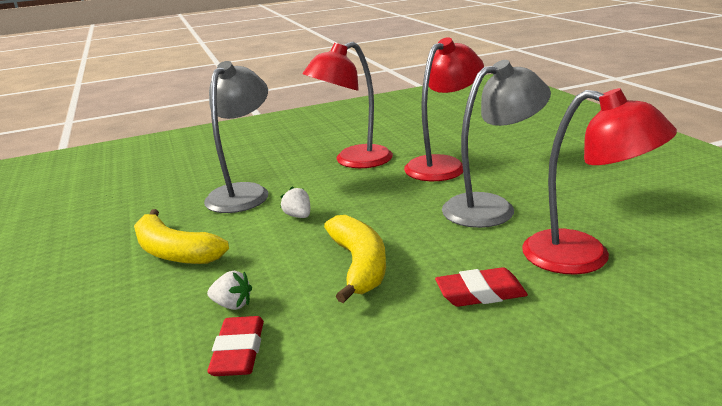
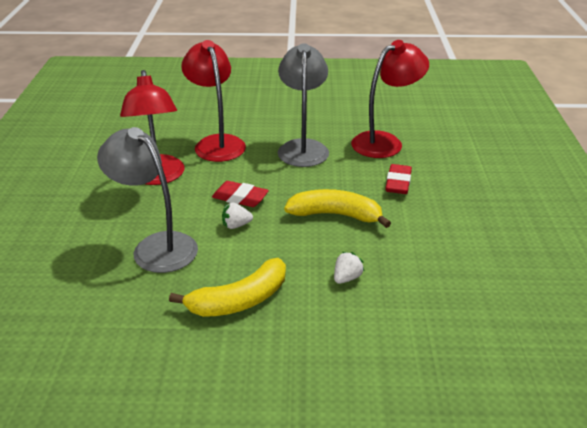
camera: 70 degrees left, 10 degrees up
red eraser [207,316,264,376] -> red eraser moved to [212,181,269,207]

